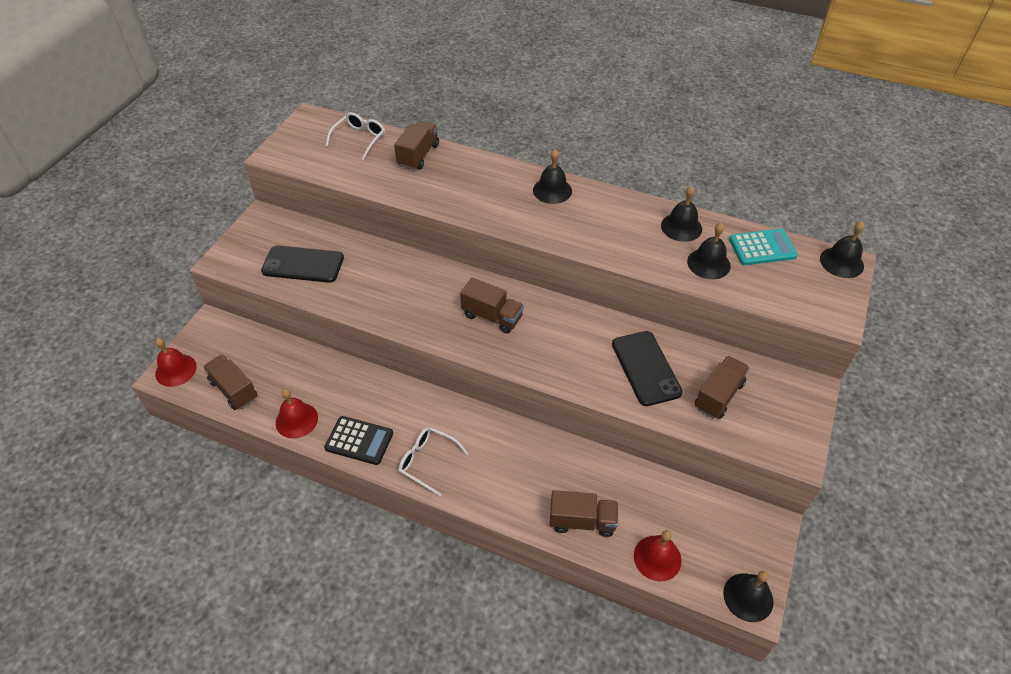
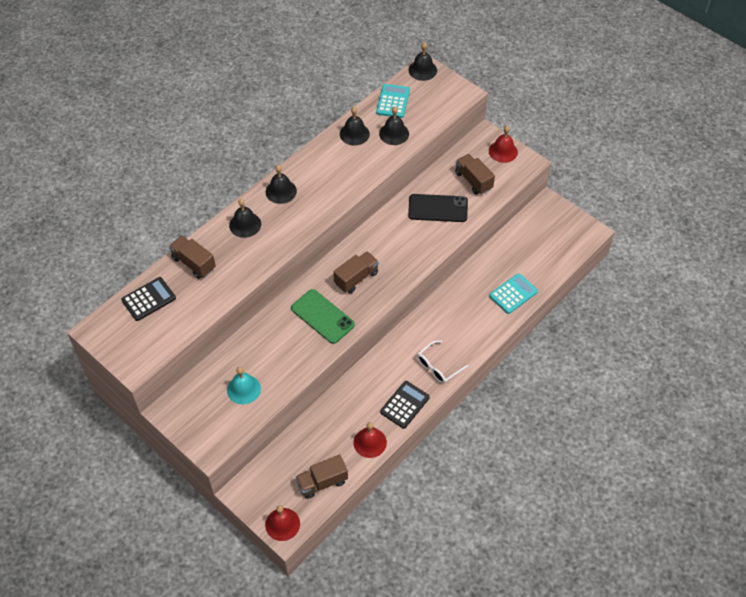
camera: 70 degrees left, 5 degrees up
black phone [261,245,344,283] -> turquoise bell [227,367,261,404]
white glasses [326,112,385,160] -> black calculator [121,277,176,321]
brown truck [550,490,618,537] -> turquoise calculator [489,273,538,314]
red bell [634,530,682,581] -> red bell moved to [489,126,518,163]
black bell [723,571,773,622] -> black bell moved to [229,198,261,238]
none -> green phone [291,289,355,344]

